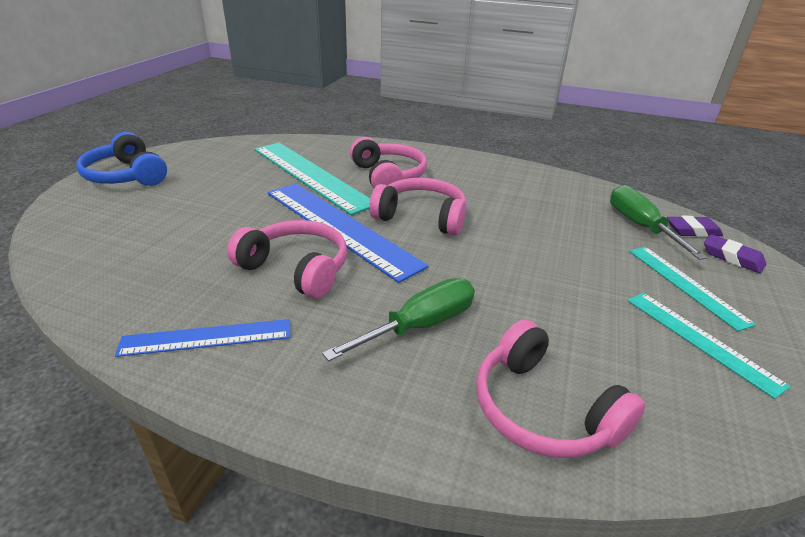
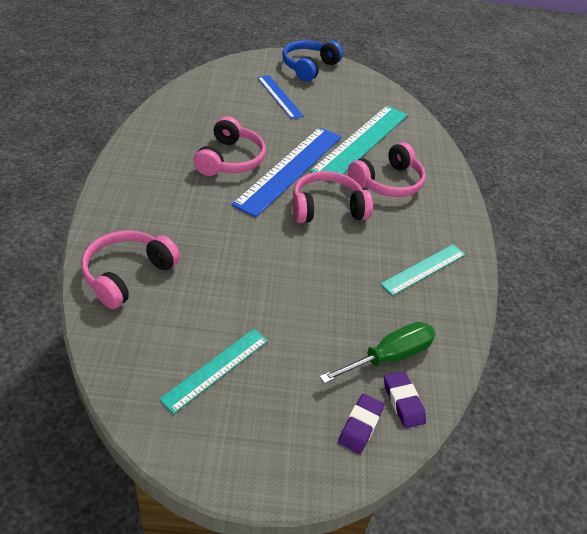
camera: 70 degrees right, 10 degrees up
blue ruler [115,319,290,357] -> blue ruler moved to [257,75,304,119]
green screwdriver [322,278,475,362] -> none
pink headphones [369,178,466,236] -> pink headphones turned 105 degrees counterclockwise [293,171,373,223]
turquoise ruler [629,247,756,331] -> turquoise ruler moved to [380,244,466,296]

